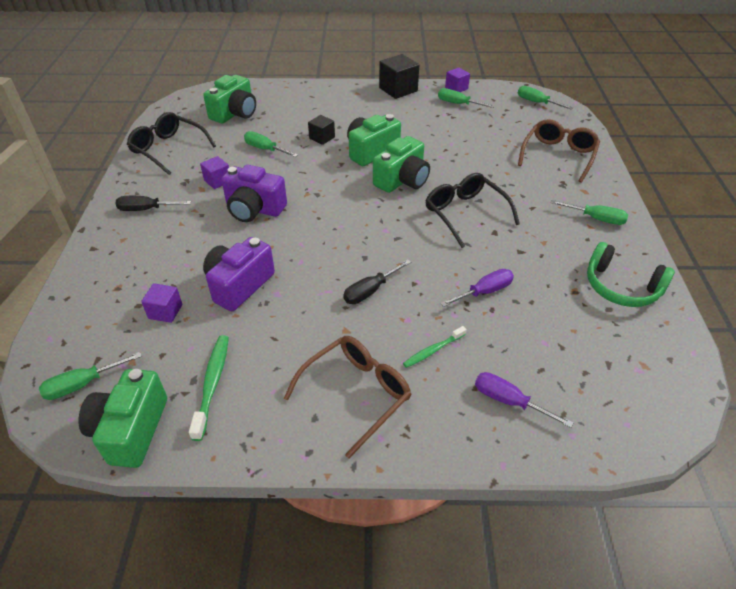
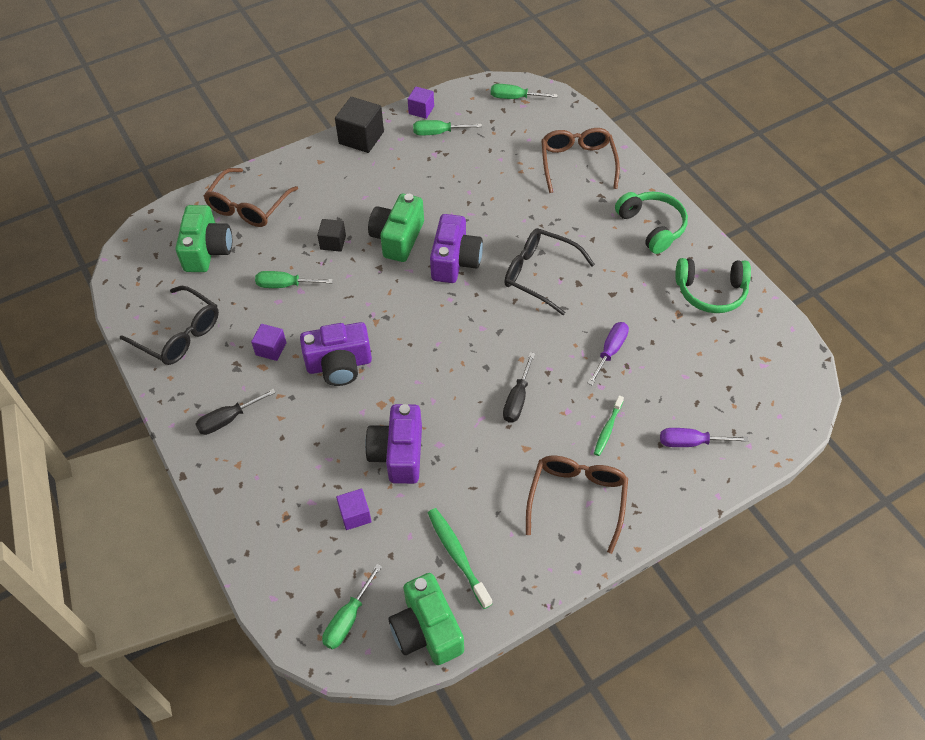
camera: 30 degrees left, 10 degrees up
black glasses [127,112,216,175] -> black glasses turned 150 degrees counterclockwise [120,286,219,365]
green camera [373,136,430,193] -> purple camera [430,214,483,283]
green screwdriver [551,200,628,225] -> green headphones [615,192,688,254]
none -> brown glasses [204,168,298,227]

